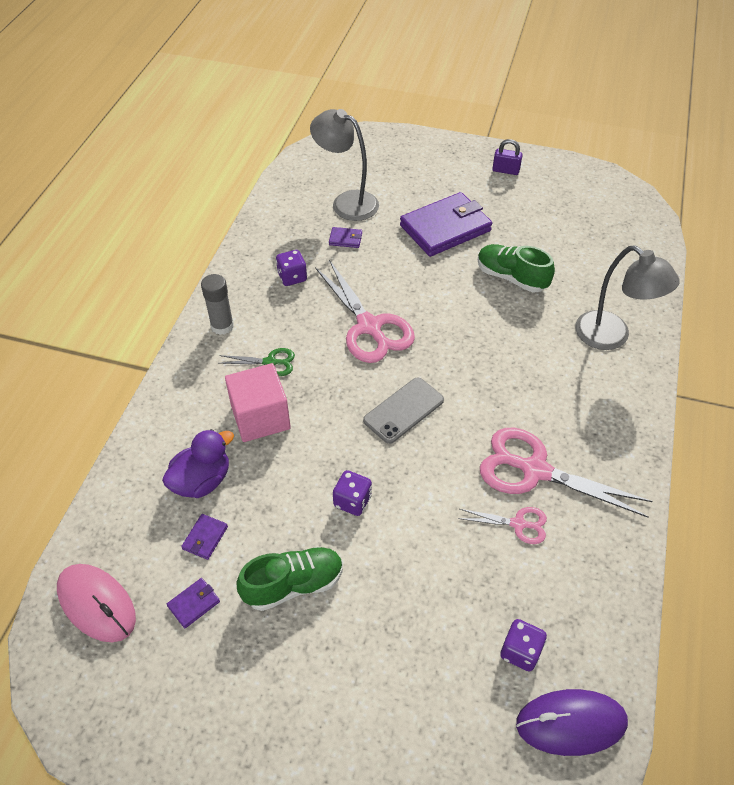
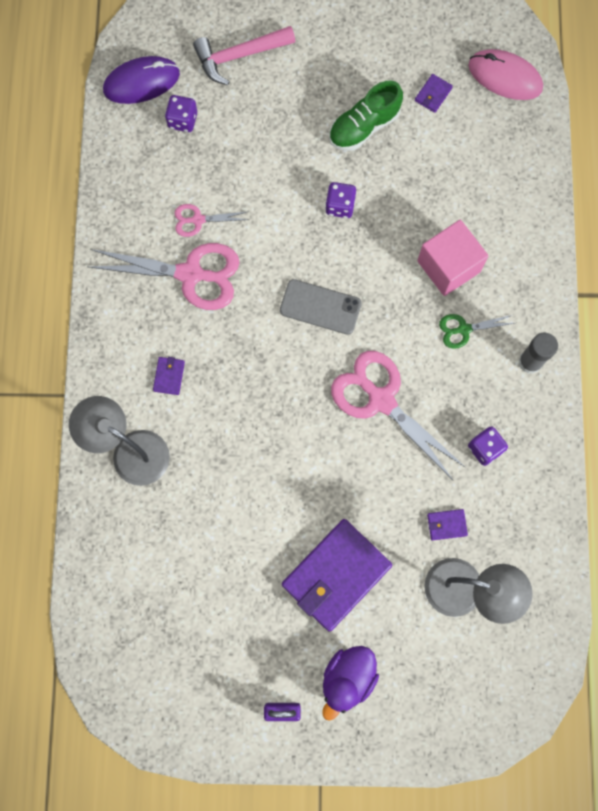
camera: 165 degrees right, 25 degrees up
purple duck [162,429,234,498] -> purple duck moved to [322,646,379,721]
purple wallet [181,514,228,560] -> purple wallet moved to [153,357,185,395]
grey phone [363,377,444,444] -> grey phone turned 75 degrees clockwise [280,279,362,335]
green shoe [478,244,555,292] -> none
none -> pink hammer [193,26,295,85]

